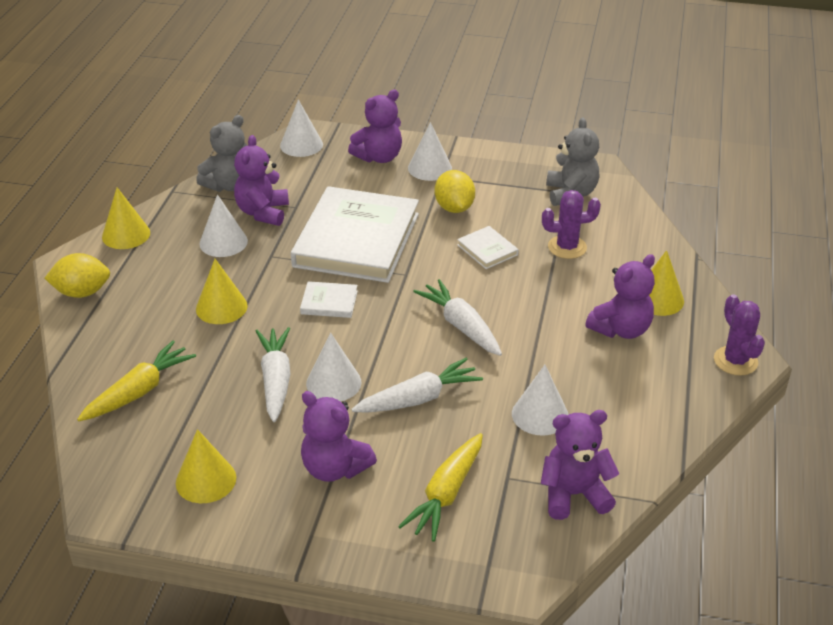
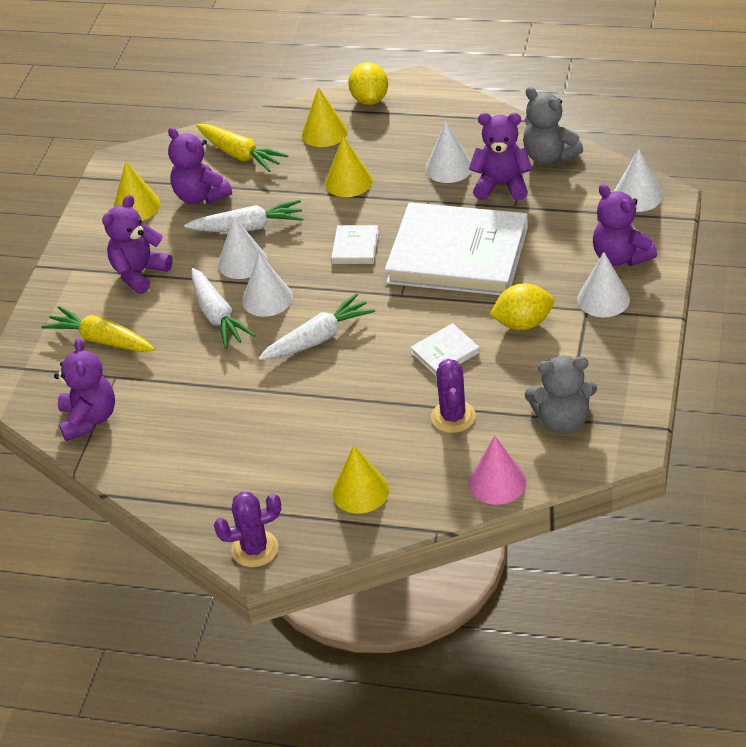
camera: 95 degrees right, 5 degrees up
yellow cone [102,187,150,249] -> yellow cone moved to [302,87,348,147]
white cone [512,365,569,436] -> white cone moved to [242,253,293,317]
purple teddy bear [585,254,655,339] -> purple teddy bear moved to [168,127,232,204]
none -> pink cone [469,436,526,505]

